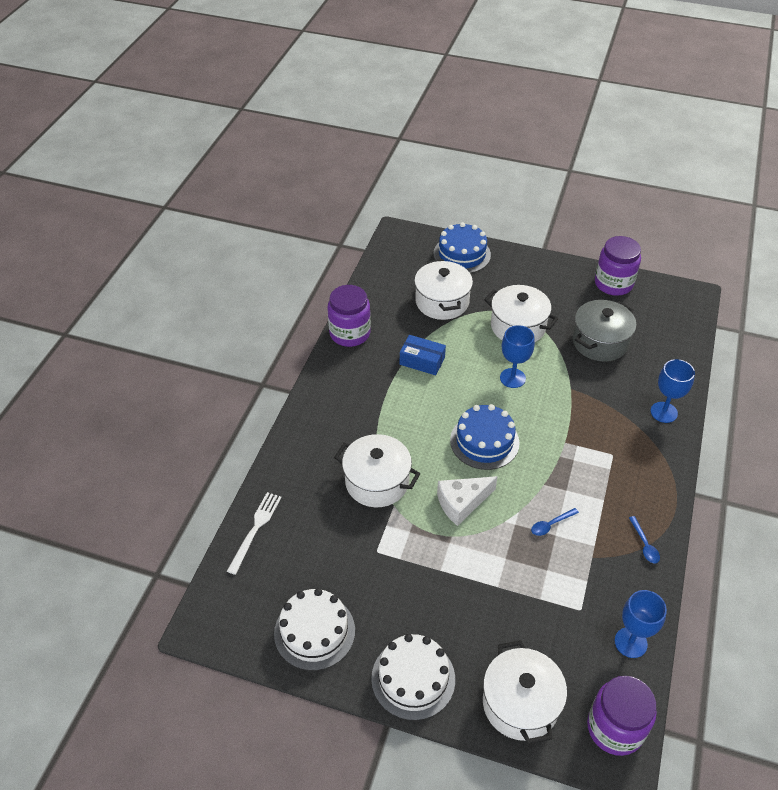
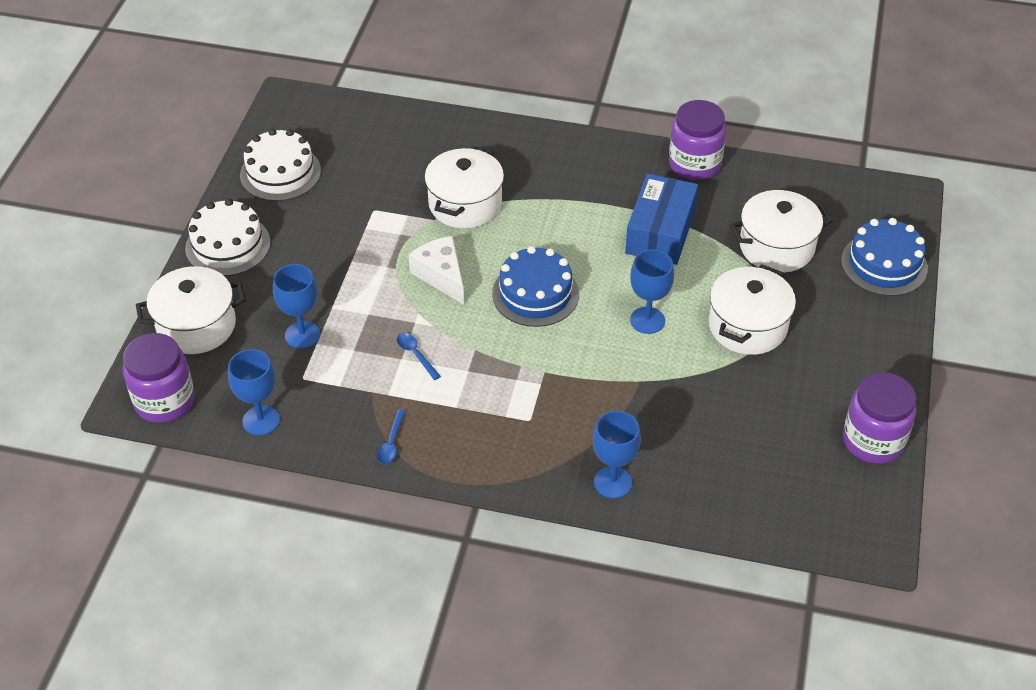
camera: 85 degrees right, 0 degrees up
white fork [227,492,282,575] -> none
blue box [400,335,446,375] -> blue box [625,174,698,265], size x1.56
grey pot [572,300,636,362] -> none
blue spoon [629,516,660,563] -> blue spoon turned 60 degrees counterclockwise [377,409,406,464]
none -> blue goblet [273,264,320,349]

